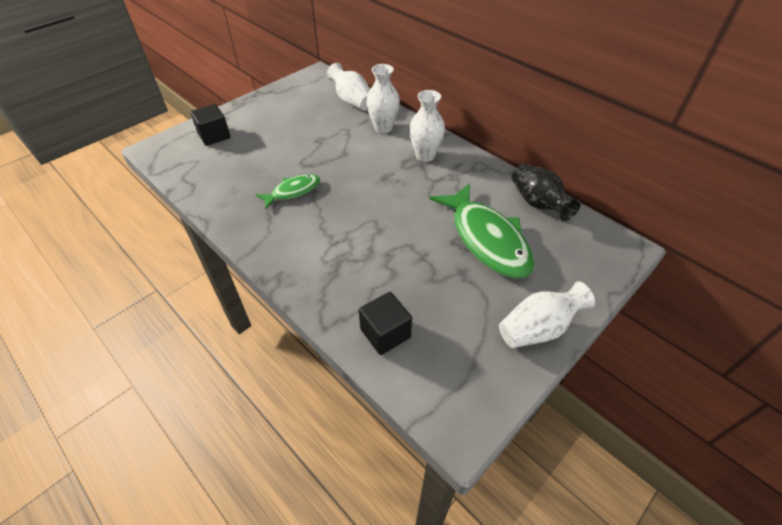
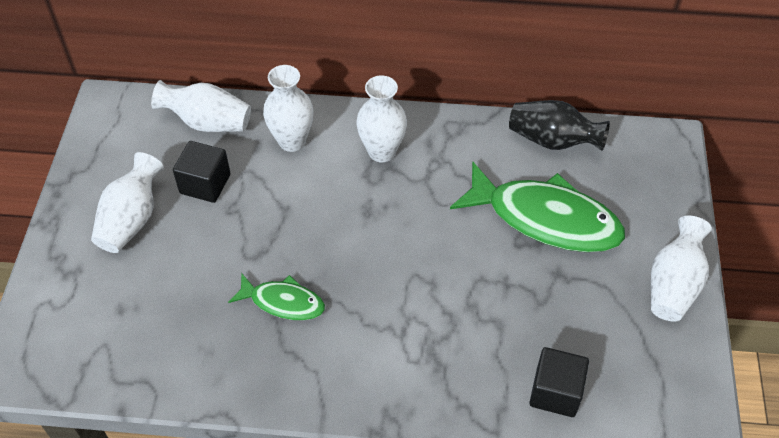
camera: 40 degrees left, 5 degrees up
black cube [190,104,231,146] -> black cube moved to [173,141,230,203]
green fish [256,174,320,209] -> green fish turned 90 degrees clockwise [228,273,325,320]
none -> white vase [91,152,164,253]

